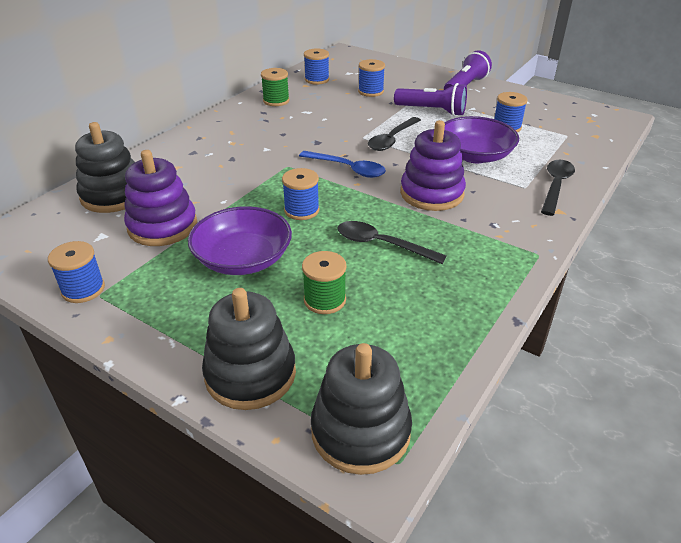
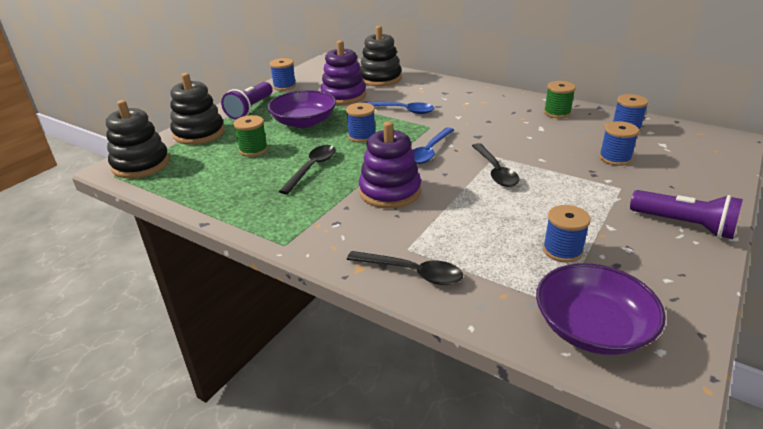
camera: 90 degrees right, 5 degrees down
black spoon [368,117,421,151] -> black spoon turned 135 degrees counterclockwise [472,143,520,187]
purple flashlight [394,83,467,116] -> purple flashlight moved to [221,82,273,119]
purple bowl [444,116,519,163] -> purple bowl moved to [536,263,666,355]
none -> blue spoon [362,102,434,114]

